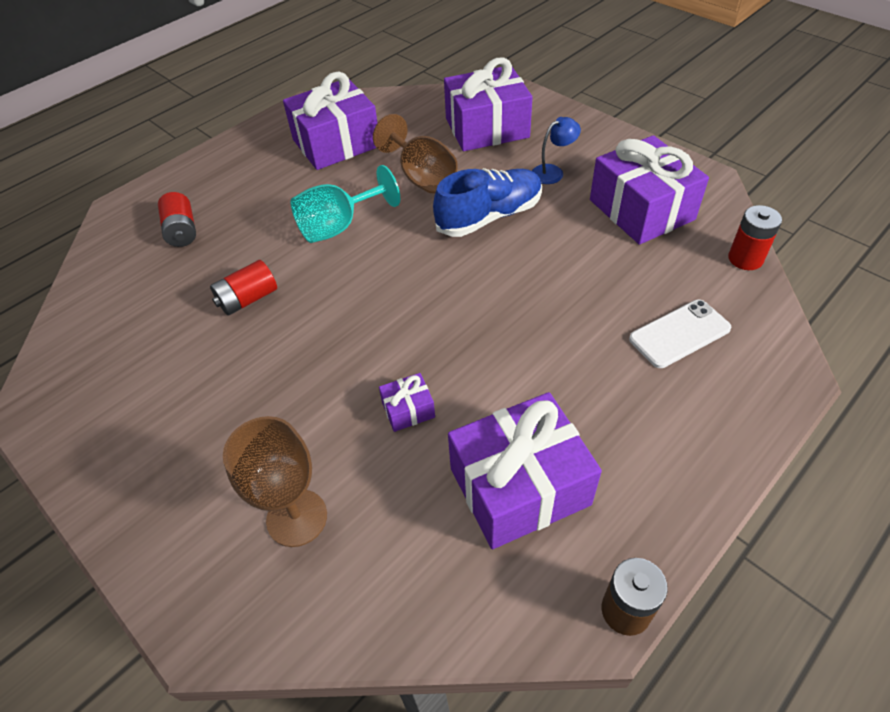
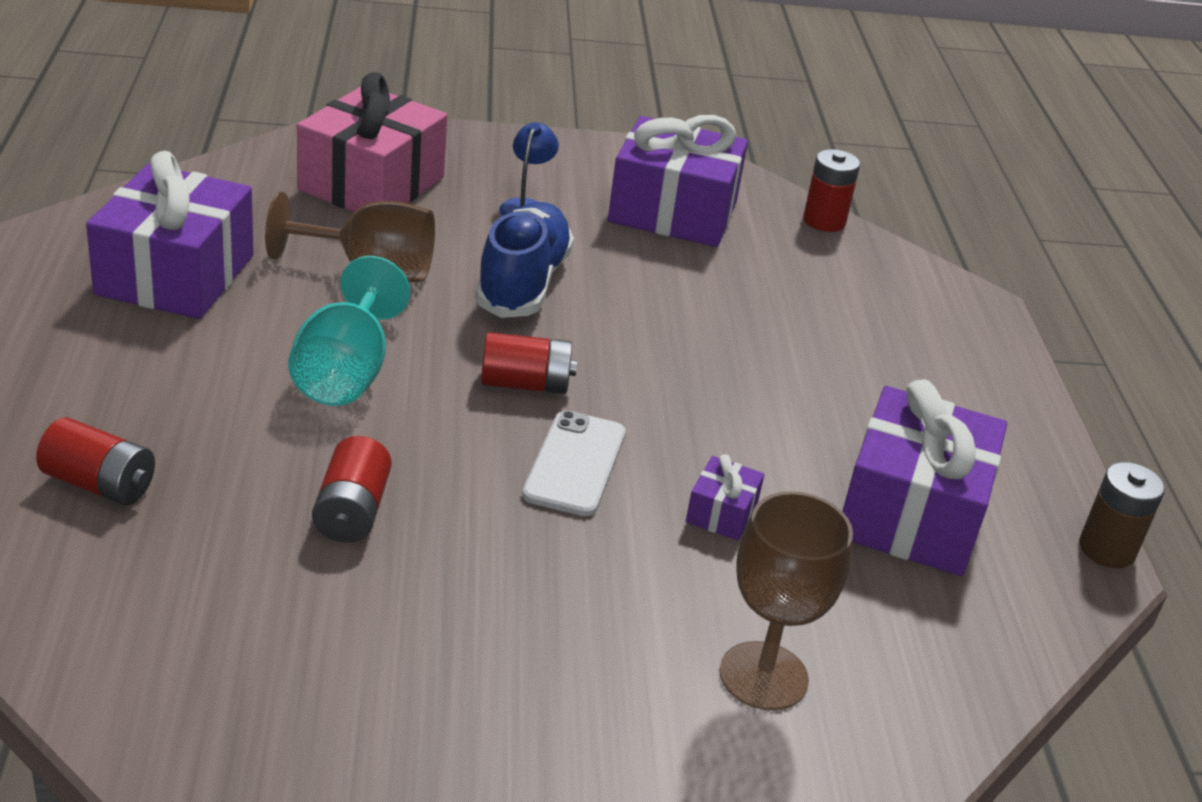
camera: 55 degrees left, 15 degrees down
purple gift [444,57,532,151] -> pink gift [297,72,448,212]
white phone [629,300,731,368] -> white phone moved to [522,410,626,516]
none -> red battery [481,332,577,394]

